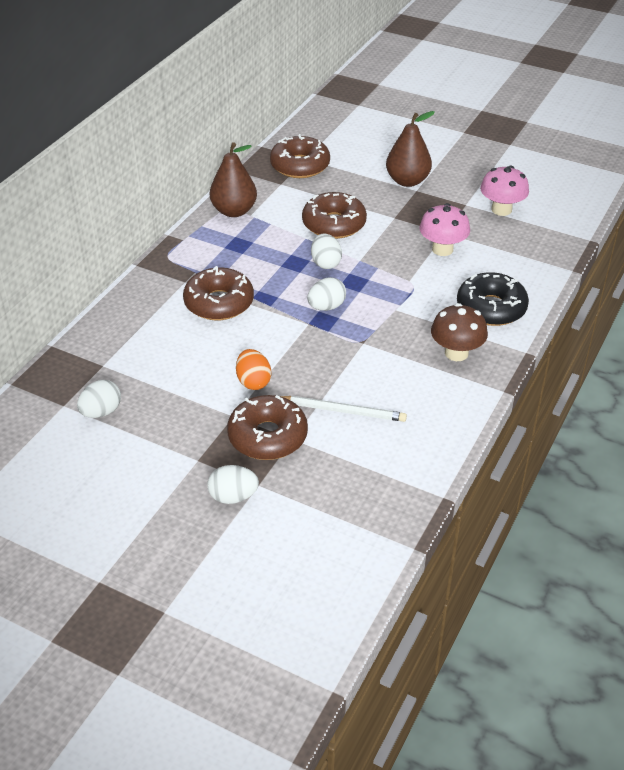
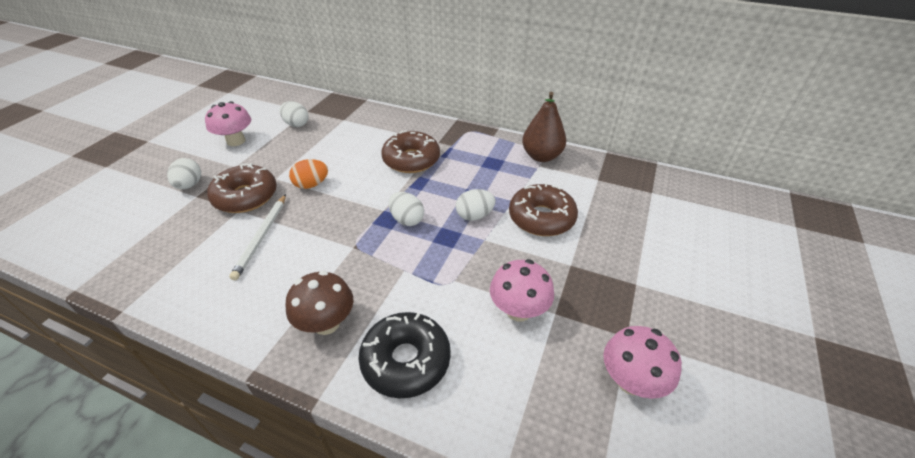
camera: 85 degrees right, 0 degrees up
brown donut [270,134,330,178] -> none
brown pear [386,111,435,187] -> none
none -> pink mushroom [205,101,251,146]

